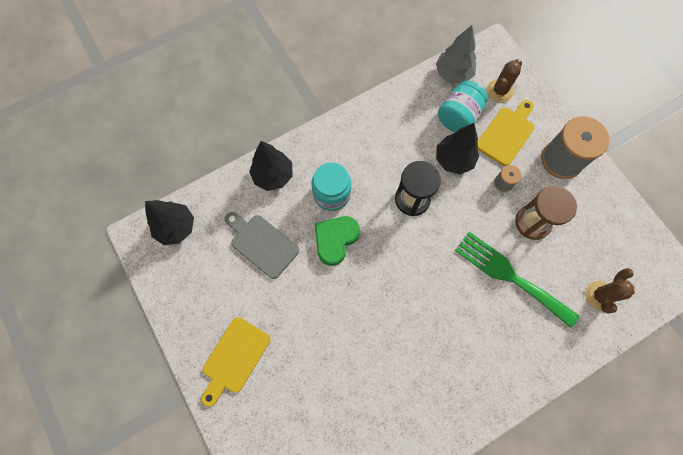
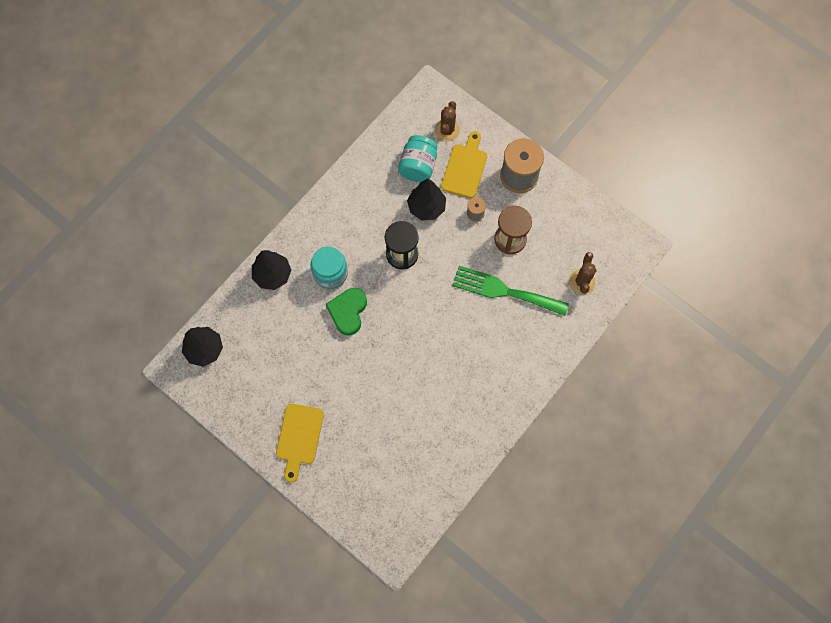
camera: 20 degrees left, 0 degrees up
grey cutting board [225,212,299,279] -> none
grey tree [436,25,476,83] -> none

